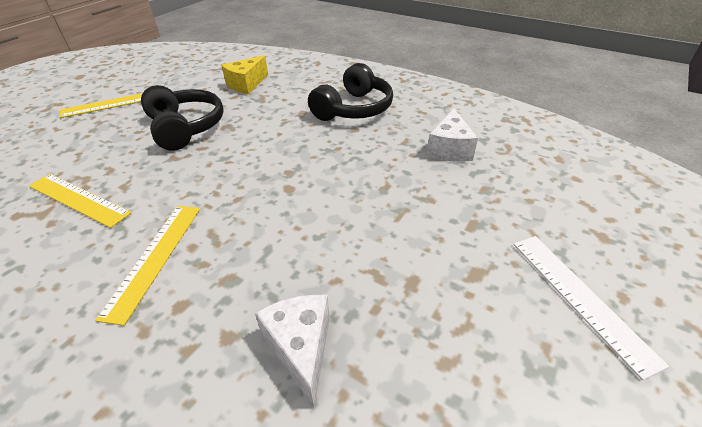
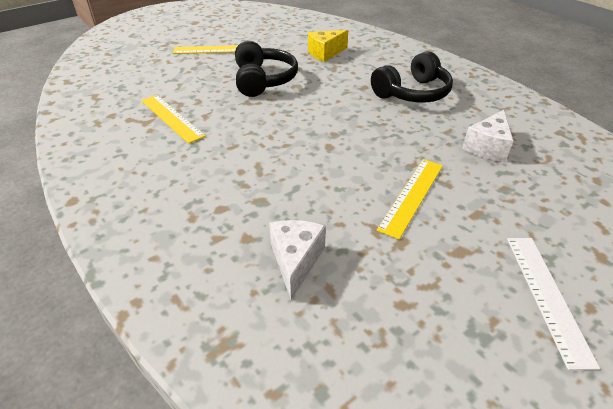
camera: 20 degrees right, 0 degrees up
yellow ruler [95,206,200,326] -> yellow ruler moved to [377,159,443,239]

